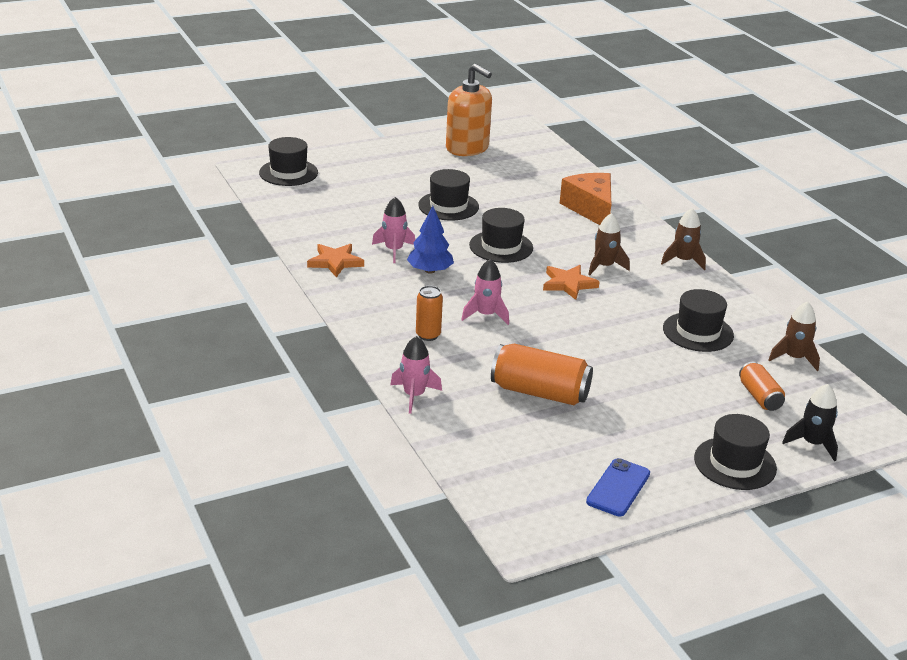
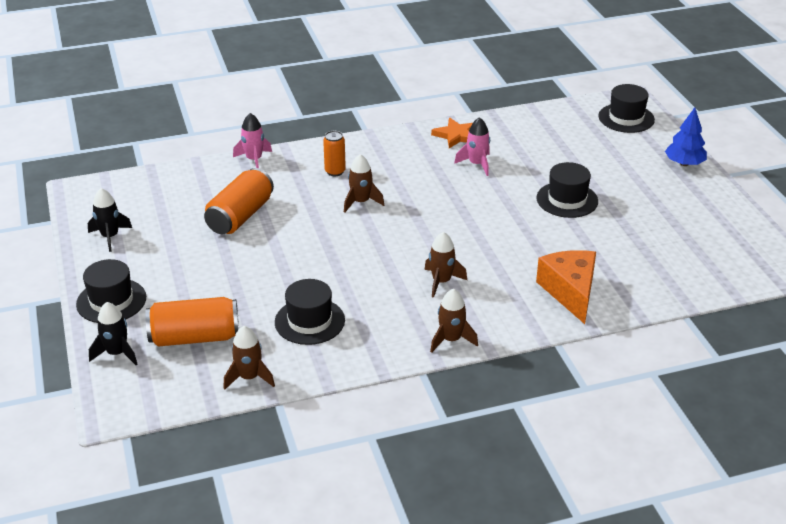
camera: 100 degrees right, 5 degrees up
blue tree [407,206,454,274] -> blue tree moved to [665,108,707,166]
orange soap dispenser [446,64,492,156] -> none
pink rocket [461,259,509,325] -> brown rocket [344,154,384,213]
black hat [469,208,533,263] -> none
orange star [543,265,600,300] -> none
orange cheese [560,173,611,225] -> orange cheese turned 90 degrees counterclockwise [536,250,596,324]
blue phone [586,458,650,516] -> black rocket [88,188,132,252]
orange can [739,362,785,411] -> orange can [145,297,239,347], size x1.71

